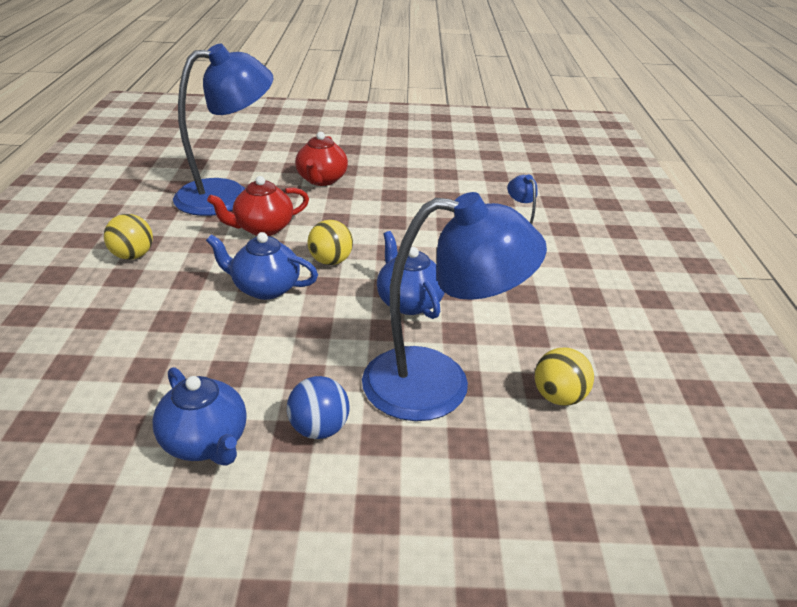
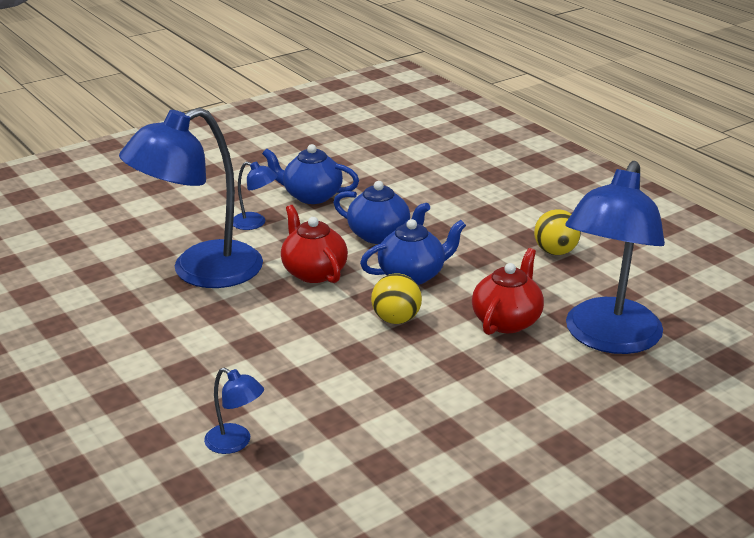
camera: 145 degrees right, 5 degrees down
blue ball [287,376,350,439] -> blue lamp [233,162,278,230]
red teapot [295,132,348,186] -> red teapot moved to [281,205,348,283]
blue teapot [377,231,445,319] -> blue teapot moved to [333,181,430,244]
yellow ball [534,347,594,406] -> none

